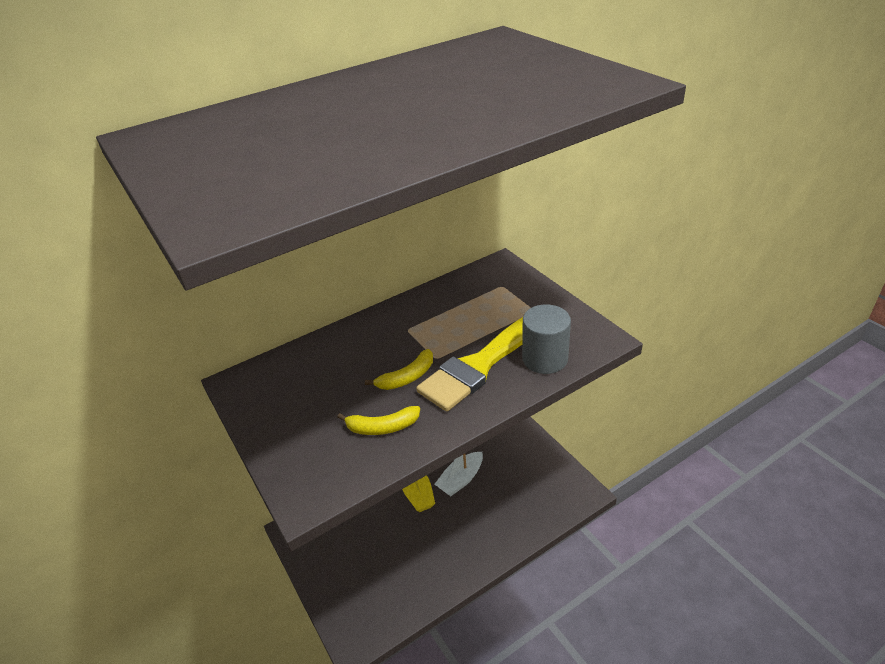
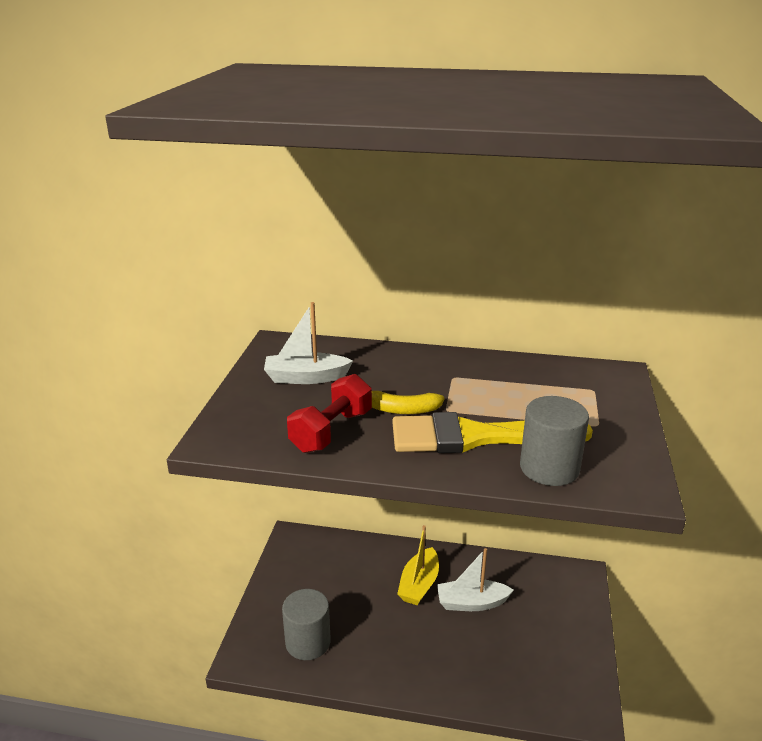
camera: 40 degrees right, 10 degrees down
yellow banana [337,406,420,435] -> red dumbbell [287,374,372,453]
none -> white boat [264,302,353,384]
none -> grey cylinder [282,589,331,660]

